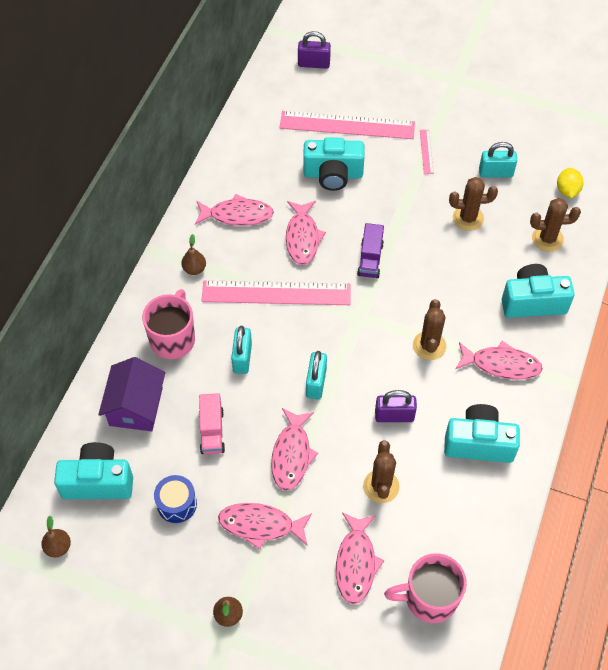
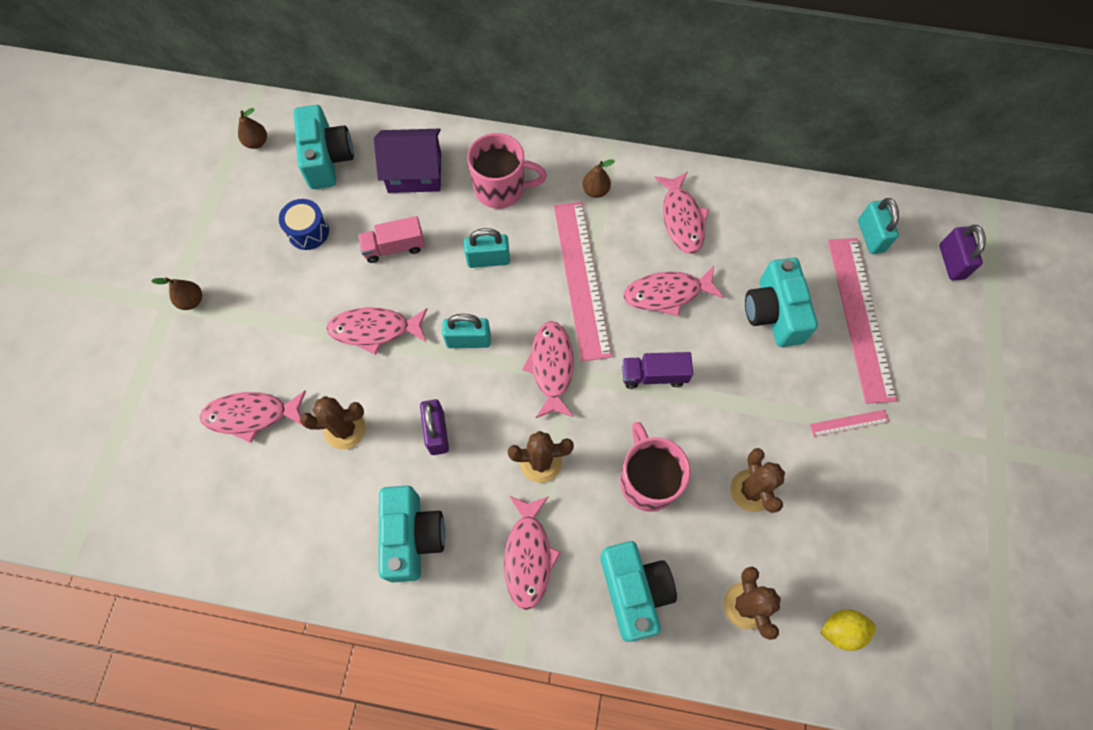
camera: 80 degrees right, 10 degrees up
pink fish [218,503,312,550] -> pink fish moved to [522,321,574,418]
pink mug [384,553,467,623] -> pink mug moved to [620,422,691,512]
turquoise padlock [479,142,517,177] -> turquoise padlock moved to [858,198,899,254]

